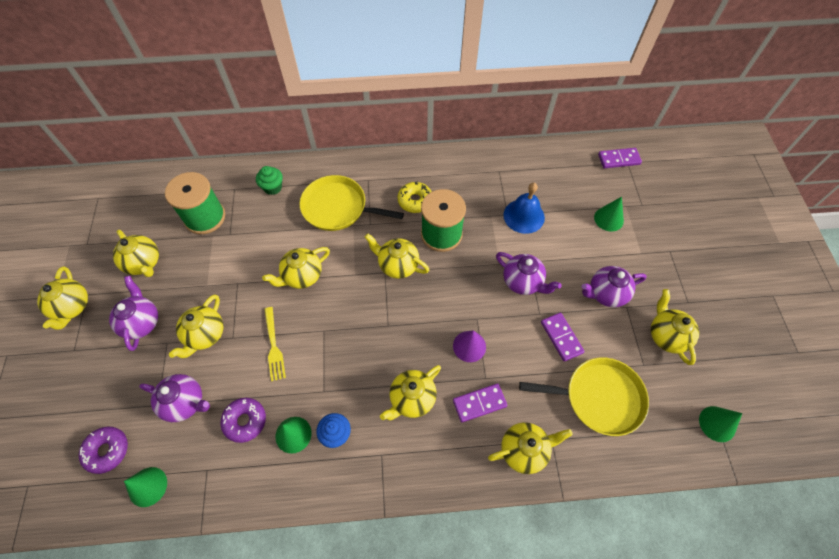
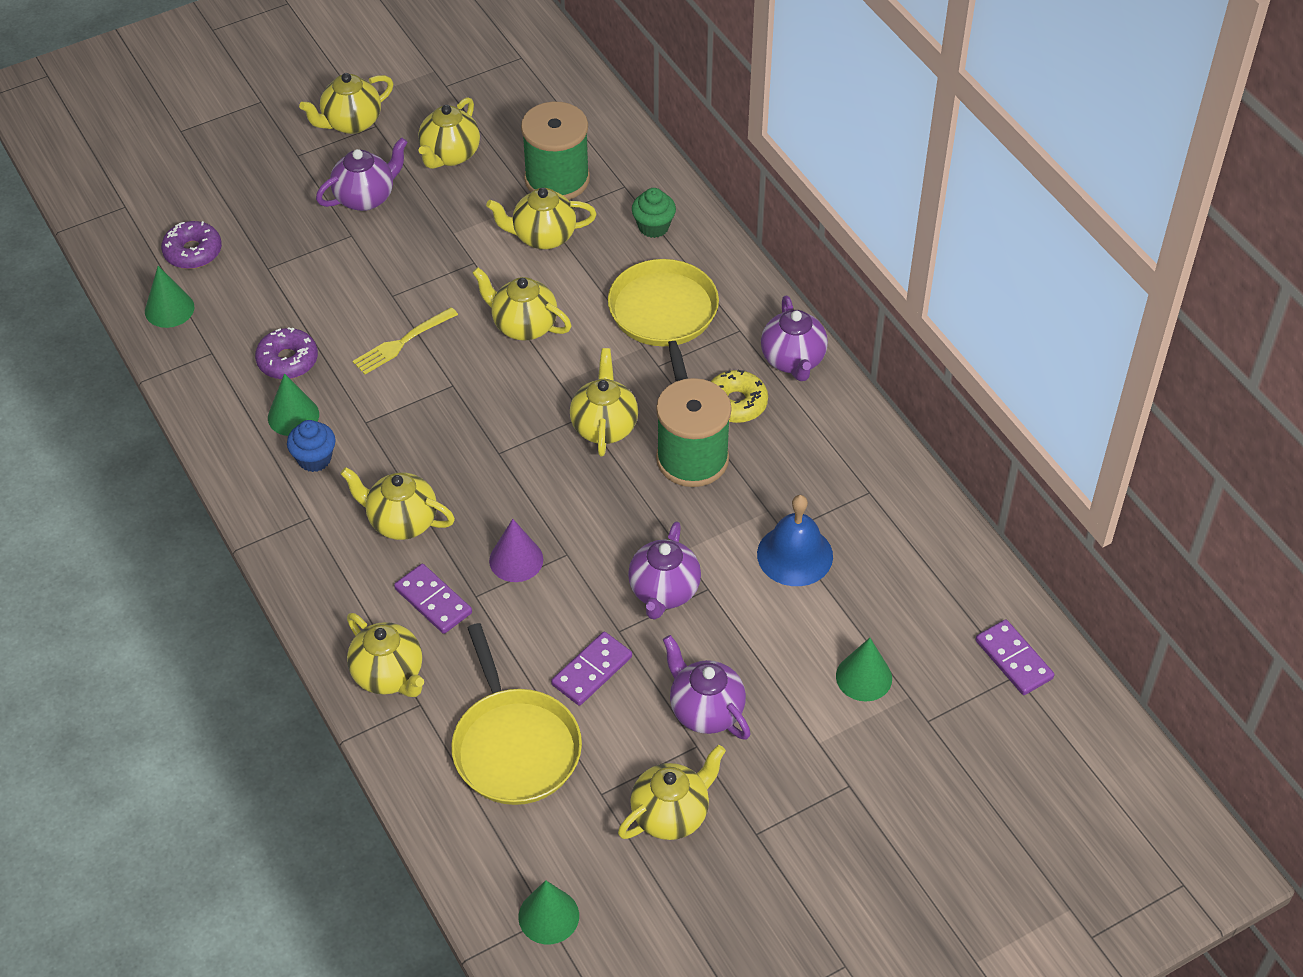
camera: 65 degrees right, 10 degrees down
purple teapot [139,374,210,422] -> purple teapot moved to [761,296,828,381]
yellow teapot [169,294,223,358] -> yellow teapot moved to [486,188,597,250]

